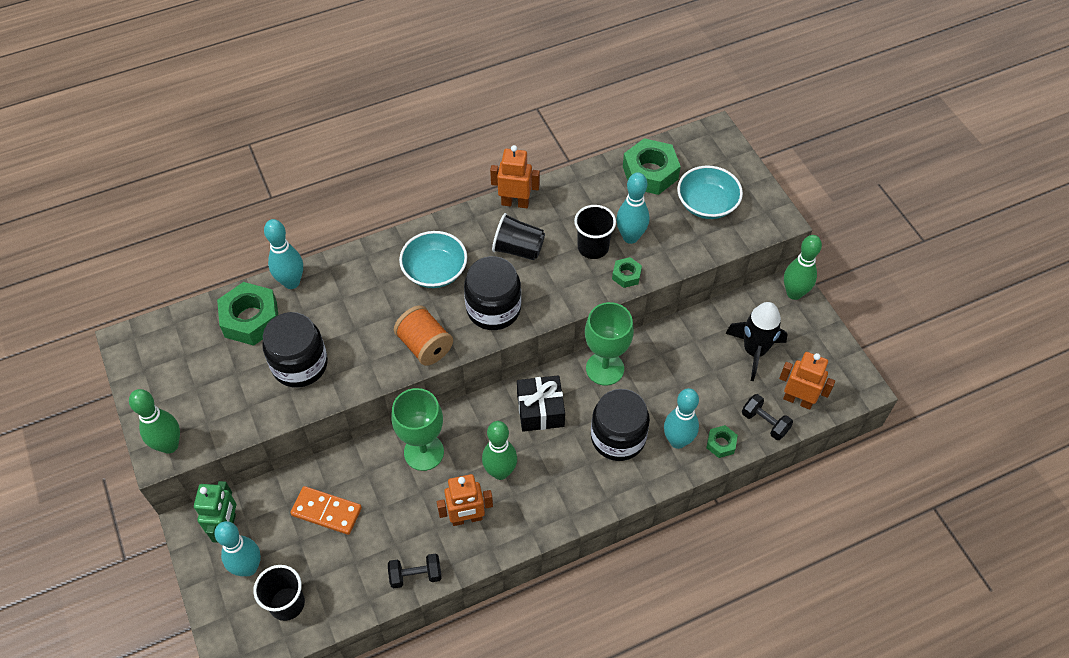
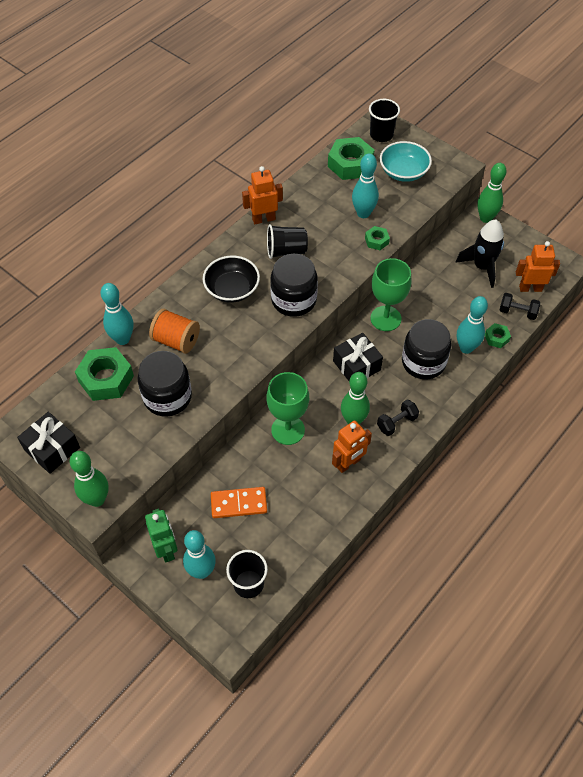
camera: 25 degrees left, 0 degrees up
black dumbbell [388,553,442,589] -> black dumbbell moved to [377,400,419,436]
orange spool [394,305,453,366] -> orange spool moved to [149,309,200,354]
turquoise bowl [399,231,467,288] -> black bowl [203,256,260,303]
black cup [574,205,616,259] -> black cup moved to [369,99,400,142]
none -> black gift [17,412,80,474]

